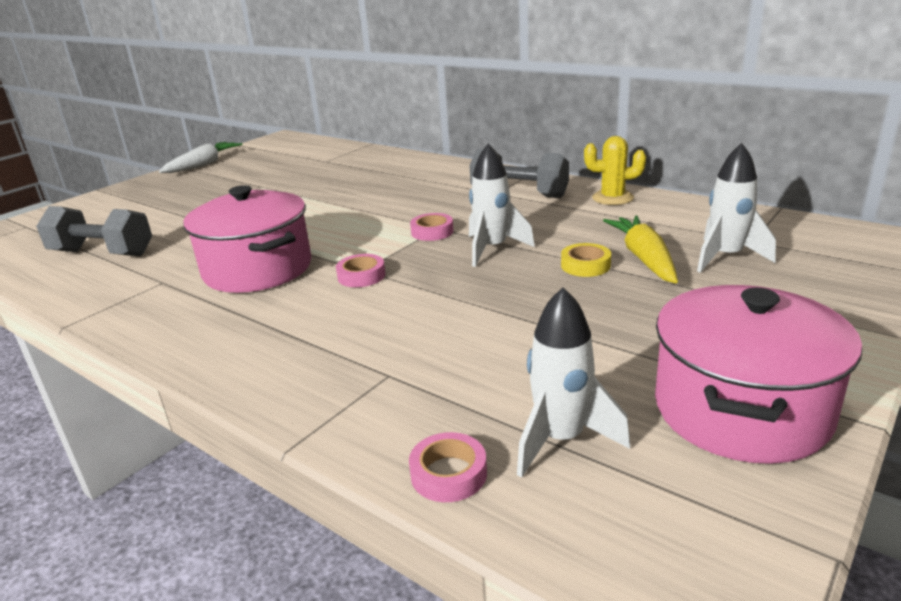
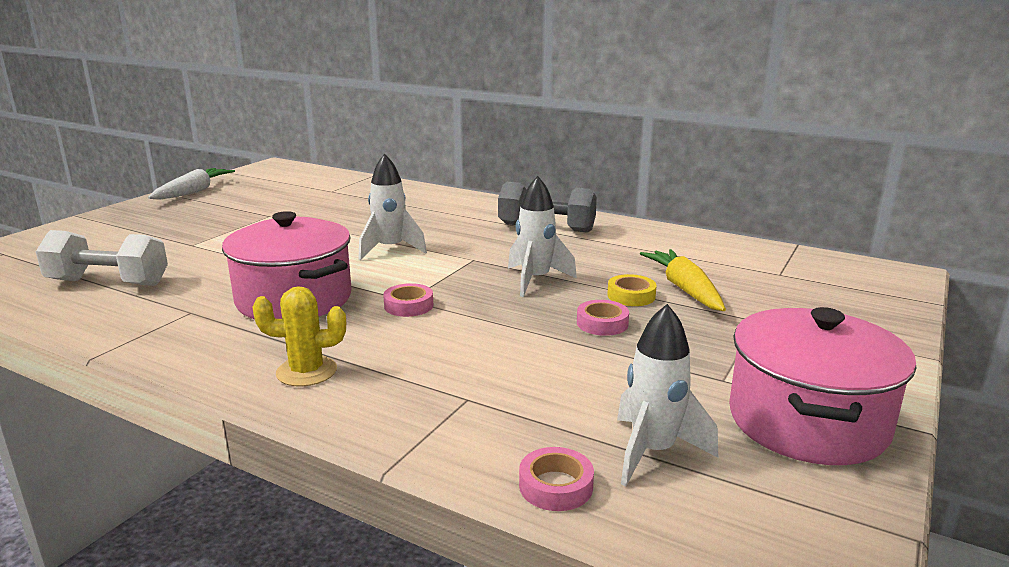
camera: 10 degrees left, 5 degrees down
grey dumbbell [36,206,152,256] -> white dumbbell [36,230,168,286]
pink tape [410,213,454,241] -> pink tape moved to [577,300,629,336]
yellow cactus [584,136,646,205] -> yellow cactus moved to [252,286,346,387]
white rocket [697,143,776,273] -> white rocket moved to [359,154,427,260]

